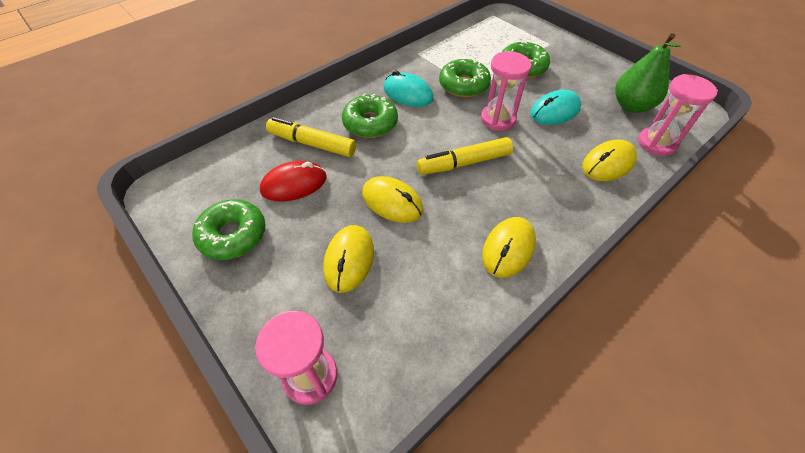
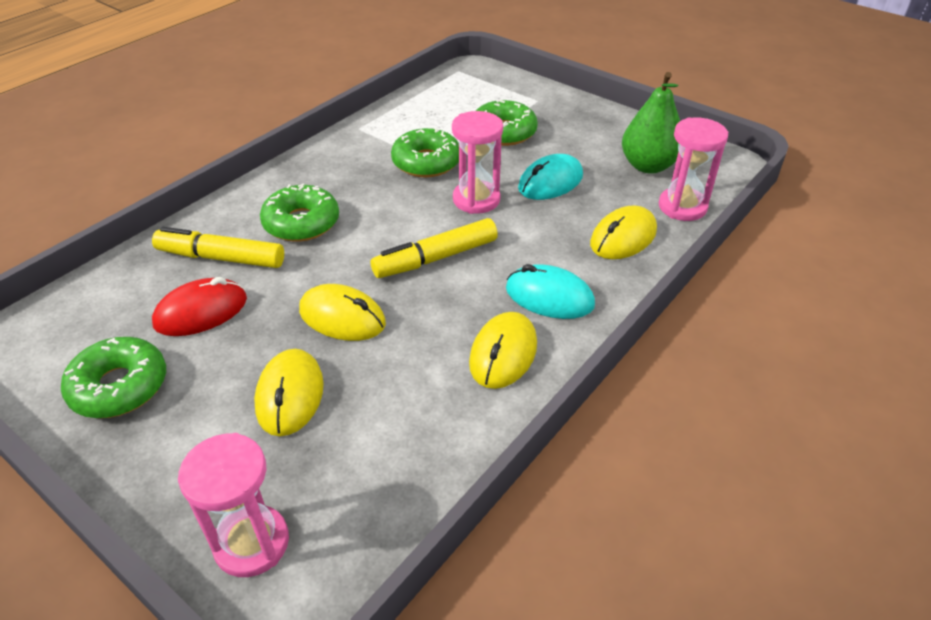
camera: 10 degrees left, 10 degrees down
turquoise mouse [384,71,433,107] -> turquoise mouse moved to [506,264,595,319]

